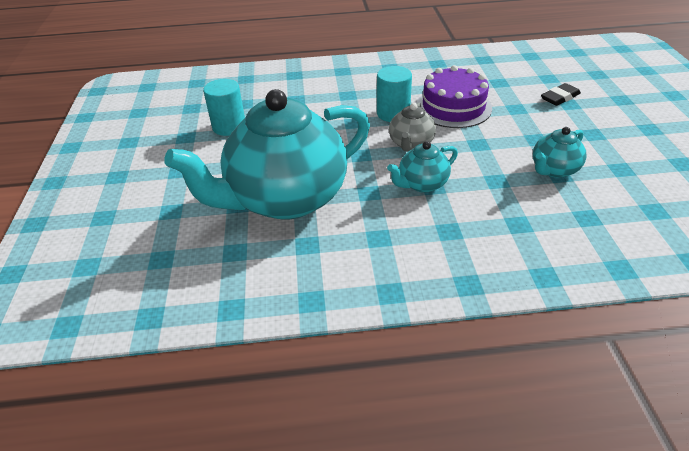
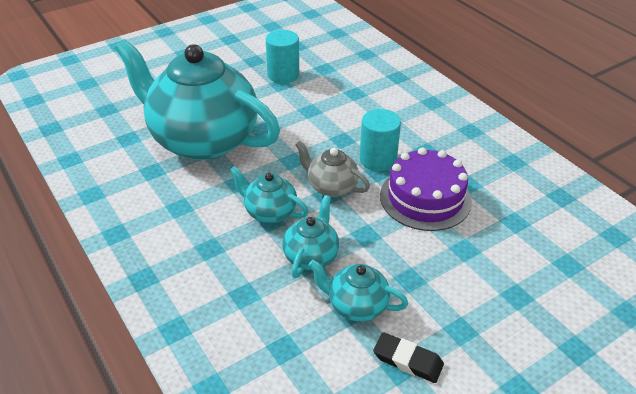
camera: 60 degrees right, 0 degrees up
grey teapot [389,102,436,152] -> grey teapot turned 45 degrees clockwise [295,141,370,197]
black eraser [541,83,581,106] -> black eraser moved to [373,332,444,383]
none -> turquoise teapot [282,195,339,278]

